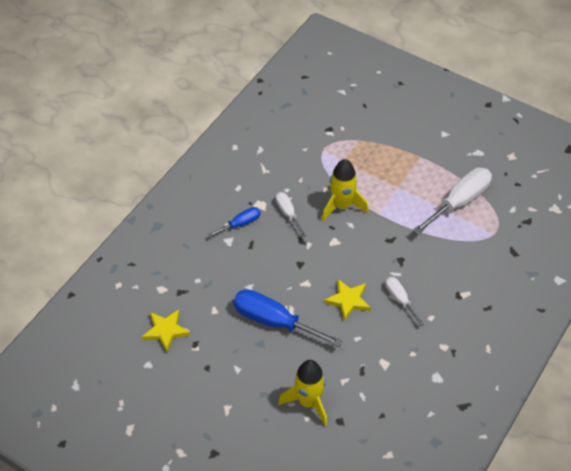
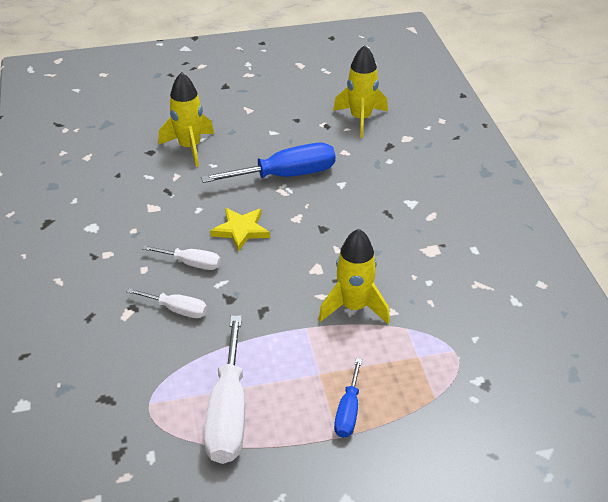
camera: 135 degrees right, 10 degrees down
yellow star [142,310,190,352] -> yellow rocket [333,45,388,138]
blue screwdriver [208,207,261,238] -> blue screwdriver moved to [334,358,362,438]
white screwdriver [276,192,306,237] -> white screwdriver moved to [127,288,207,318]

